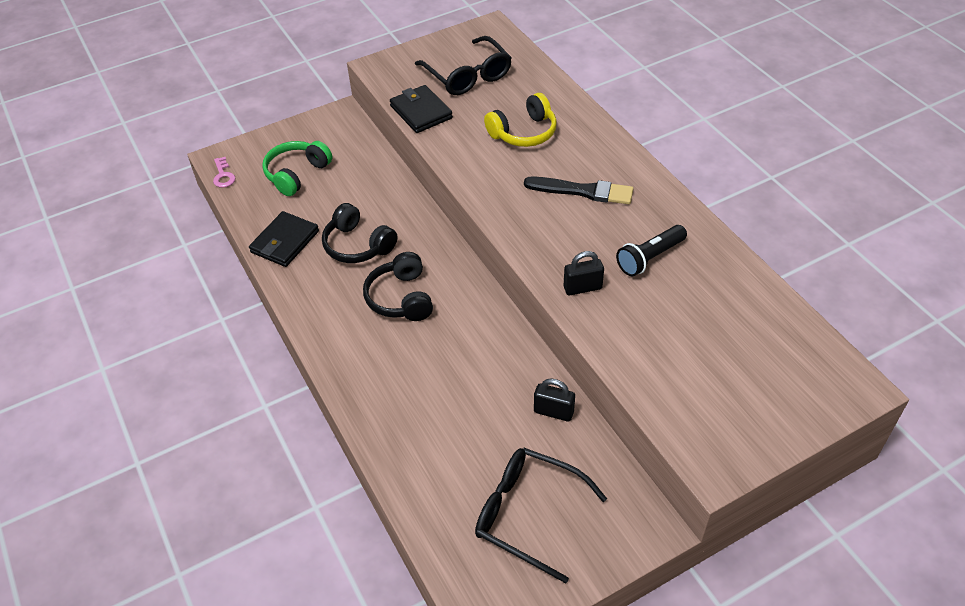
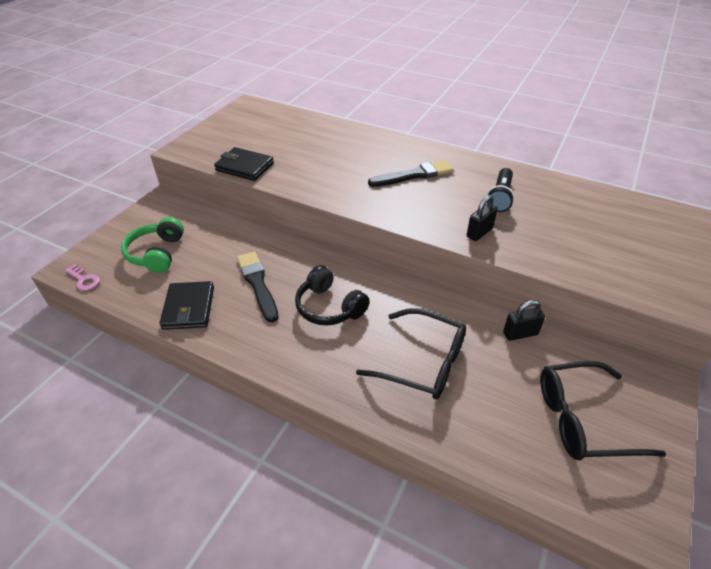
camera: 35 degrees left, 5 degrees down
black headphones [322,203,397,263] -> black brush [237,252,278,322]
black glasses [415,36,512,95] -> black glasses moved to [356,308,466,400]
yellow headphones [484,93,557,147] -> none

